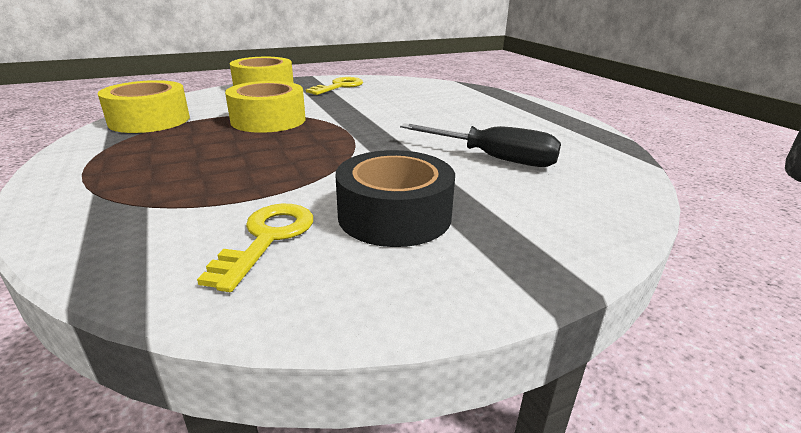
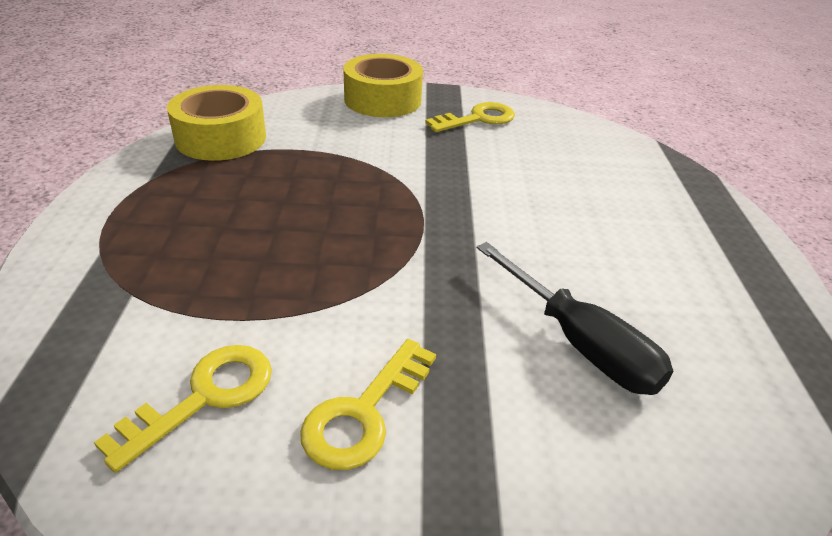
camera: 25 degrees right, 10 degrees up
yellow tape [225,81,306,133] -> none
black tape [336,150,455,247] -> yellow key [300,339,436,470]

